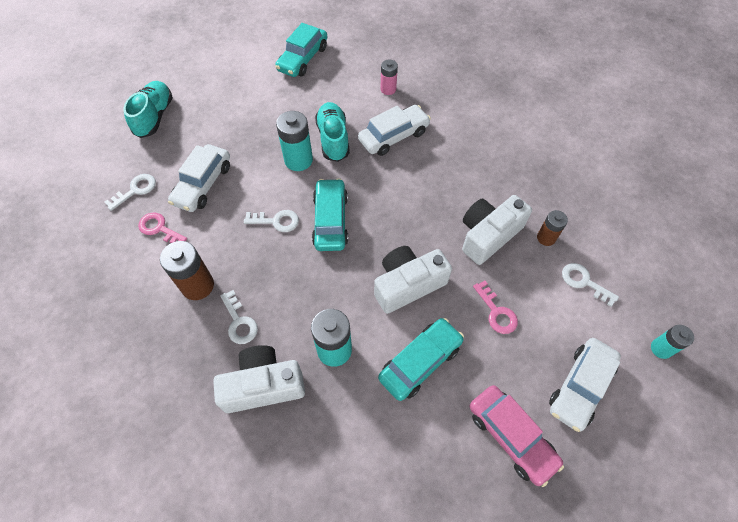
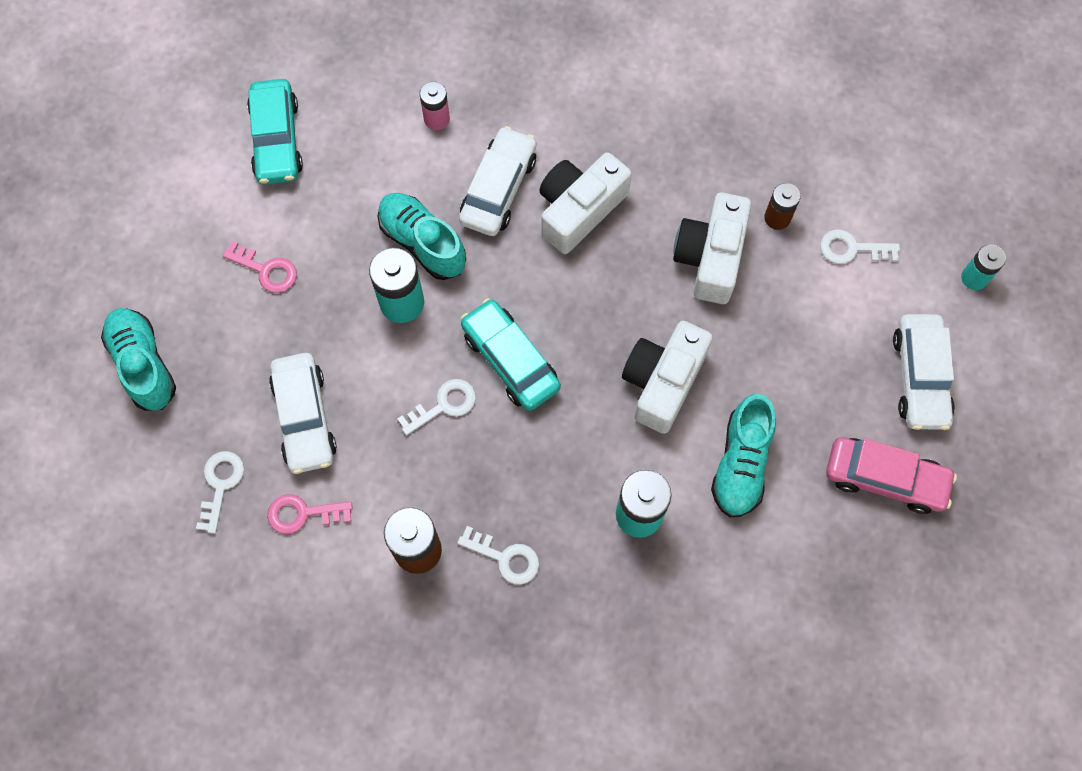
camera: 35 degrees left, 10 degrees up
white camera [213,345,305,413] -> white camera moved to [539,152,632,254]
turquoise car [378,318,464,401] -> turquoise shoe [711,394,776,517]
pink key [473,281,518,334] -> pink key moved to [222,241,297,293]

